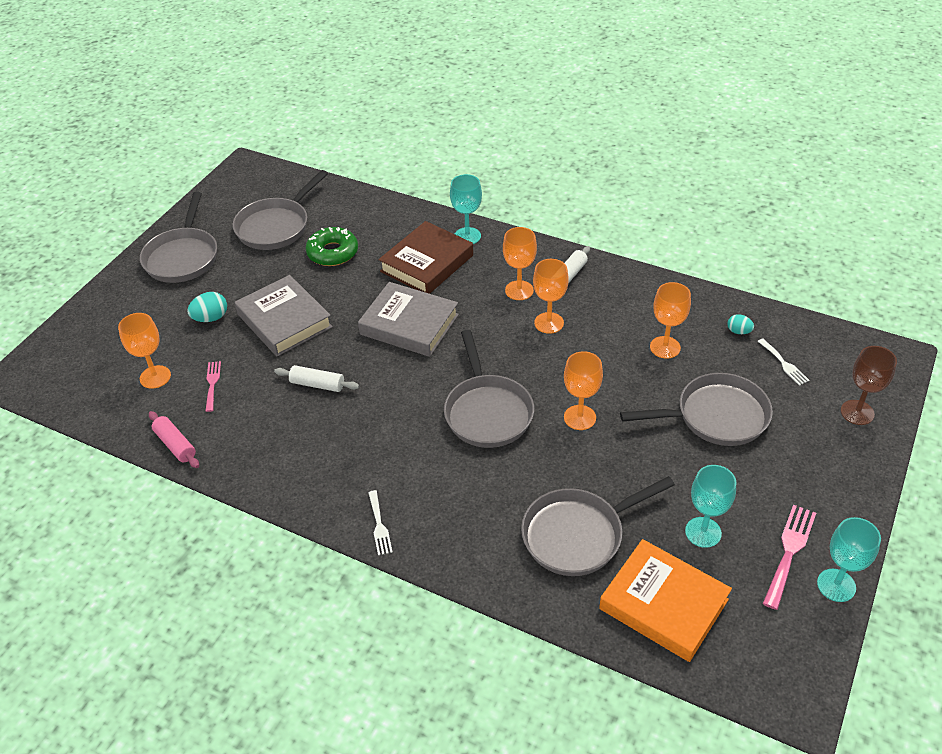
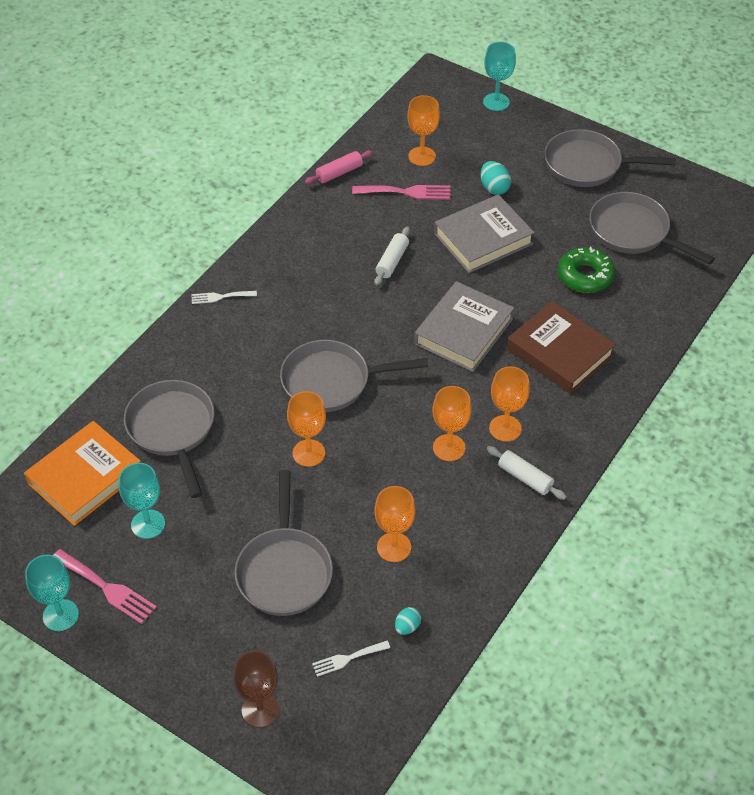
camera: 95 degrees right, 5 degrees up
pink fork [206,361,221,412] -> pink fork [352,185,451,200], size x1.61
turquoise goblet [450,174,482,244] -> turquoise goblet moved to [483,42,516,111]

